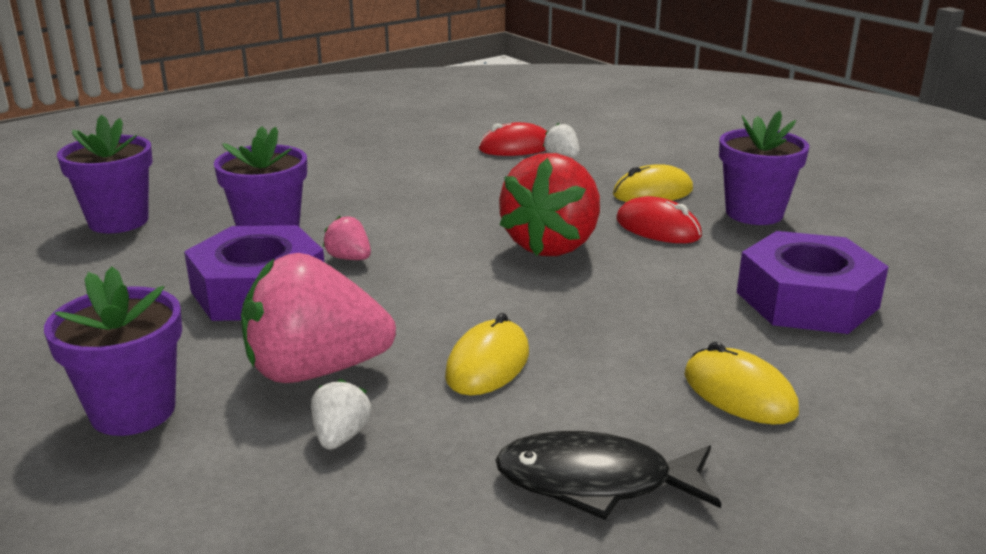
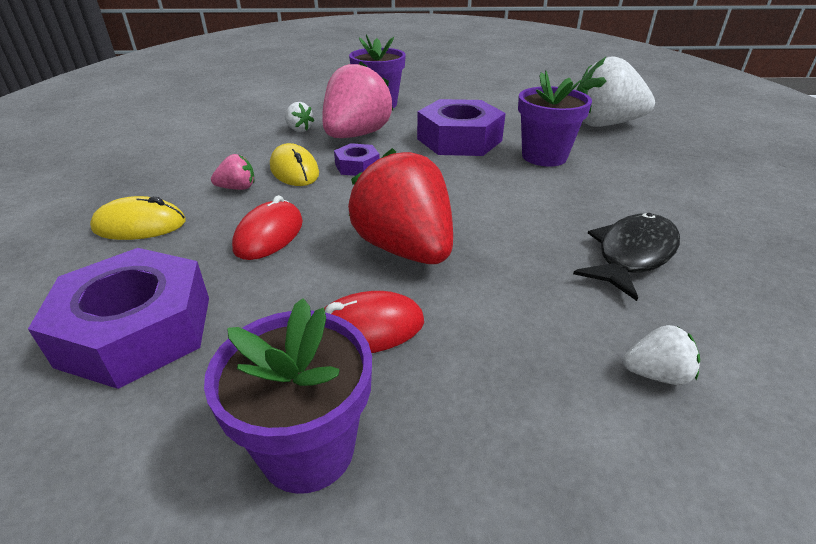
camera: 125 degrees right, 10 degrees up
purple flower pot [57,115,152,233] -> white strawberry [577,56,655,127]
pink strawberry [323,216,371,260] -> pink strawberry moved to [211,154,255,190]
red mouse [479,122,547,156] -> red mouse moved to [232,195,303,260]
black fish [495,431,722,520] -> black fish moved to [573,213,680,301]
yellow mouse [613,164,693,202] -> none
none -> purple nut [334,143,380,176]

